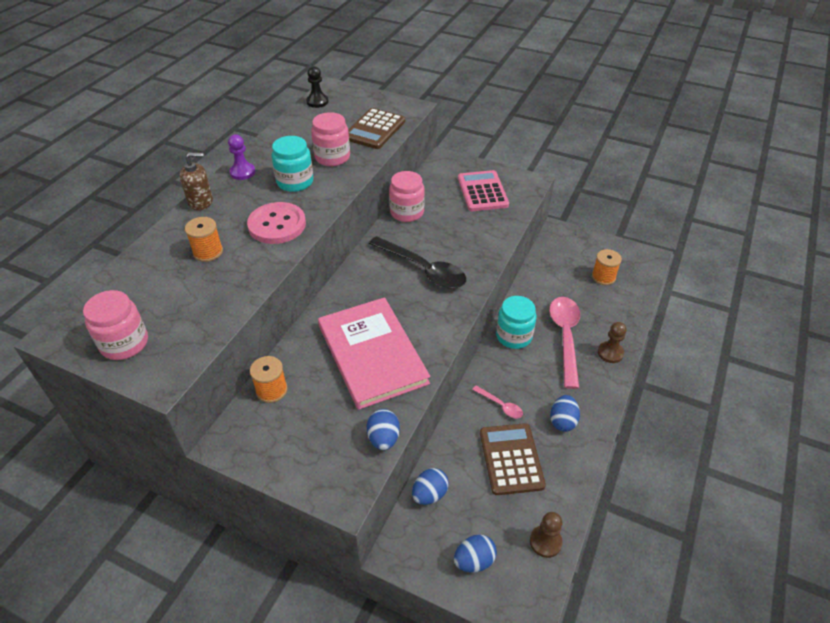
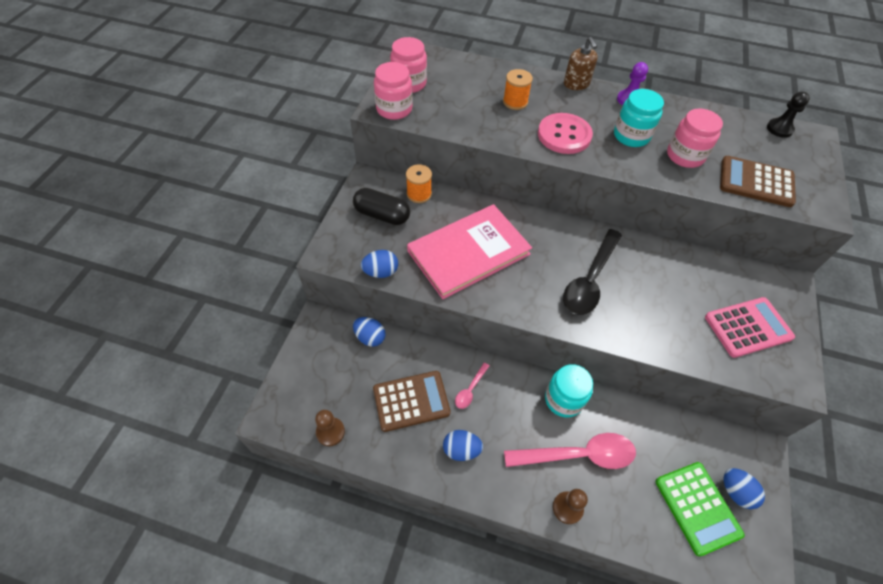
camera: 80 degrees right, 10 degrees up
pink jar [389,171,425,222] -> pink jar moved to [374,62,413,120]
blue egg [454,534,497,572] -> blue egg moved to [724,468,765,509]
orange spool [592,249,622,285] -> green calculator [656,462,745,556]
none -> black capsule [353,188,410,225]

